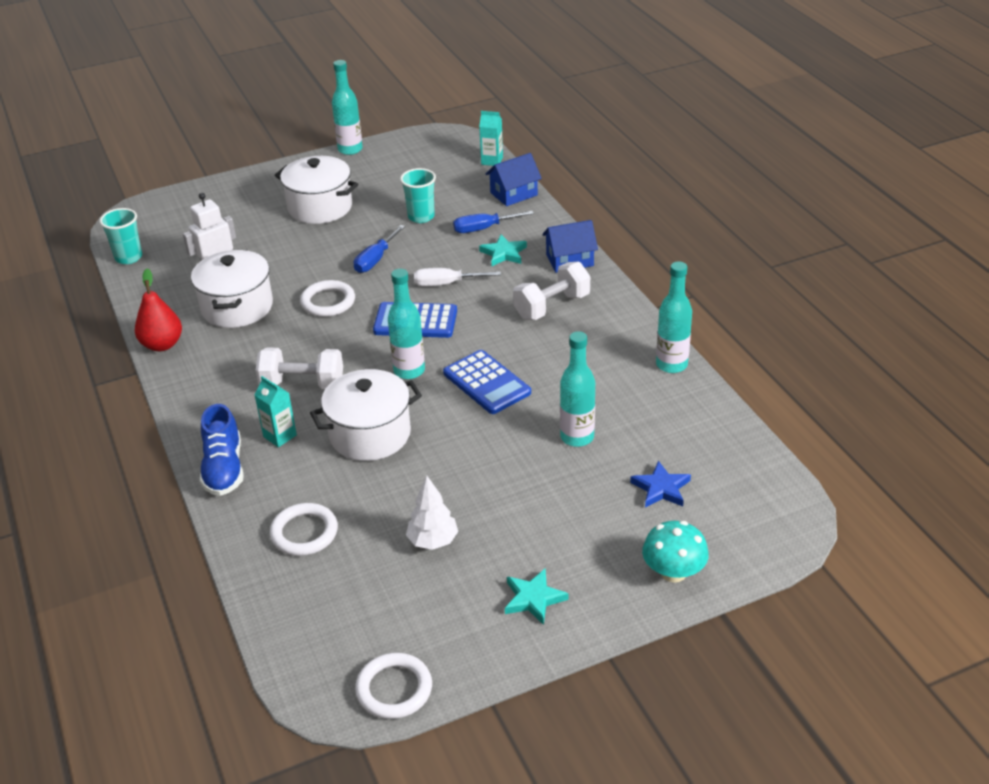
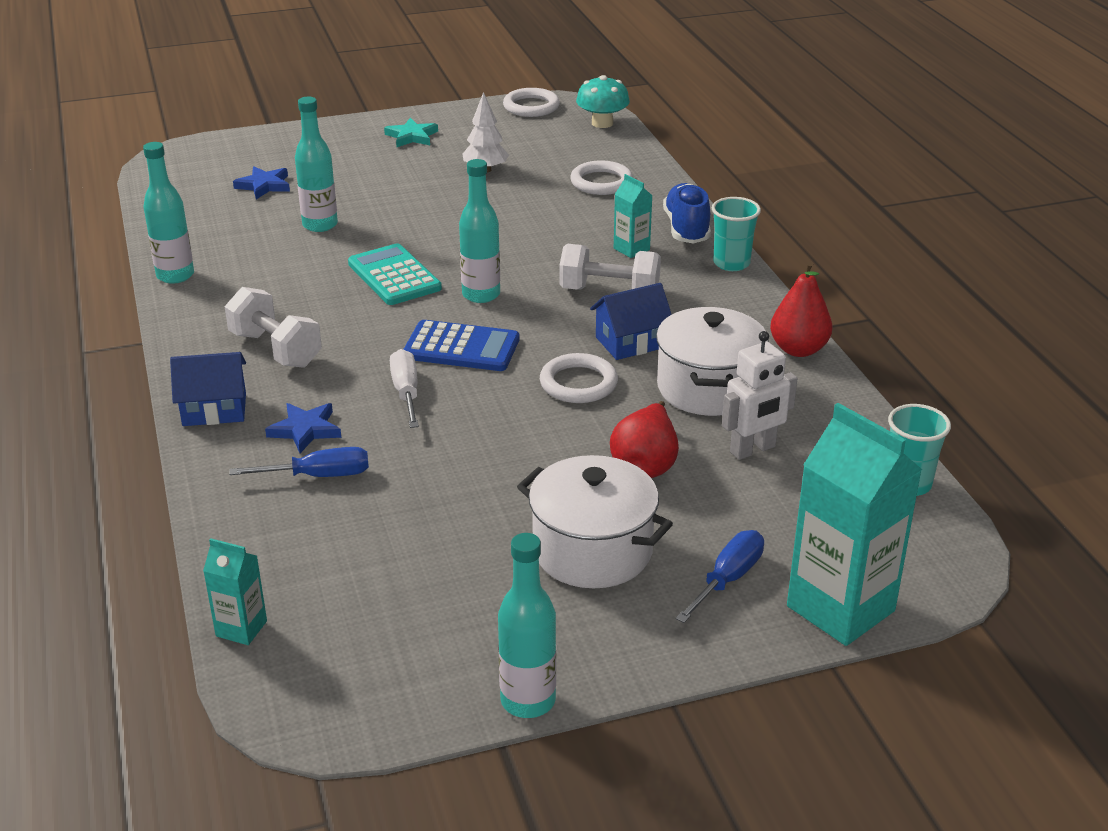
camera: 175 degrees left, 5 degrees down
white pot [310,369,422,461] -> none
blue screwdriver [354,225,405,273] -> blue screwdriver moved to [676,530,764,623]
turquoise cup [400,168,436,223] -> turquoise cup moved to [712,197,761,271]
white screwdriver [414,268,501,286] -> white screwdriver turned 105 degrees counterclockwise [390,349,419,428]
blue calculator [443,350,531,414] -> turquoise calculator [348,243,442,305]
turquoise star [479,234,527,266] -> blue star [265,403,341,453]
blue house [486,153,542,206] -> blue house moved to [590,283,672,360]
white dumbbell [513,262,590,320] -> white dumbbell turned 75 degrees clockwise [225,287,322,368]
turquoise mushroom [642,521,709,583] -> turquoise mushroom moved to [576,75,630,128]
none -> red pear [610,401,679,478]
none -> turquoise carton [787,403,922,646]

